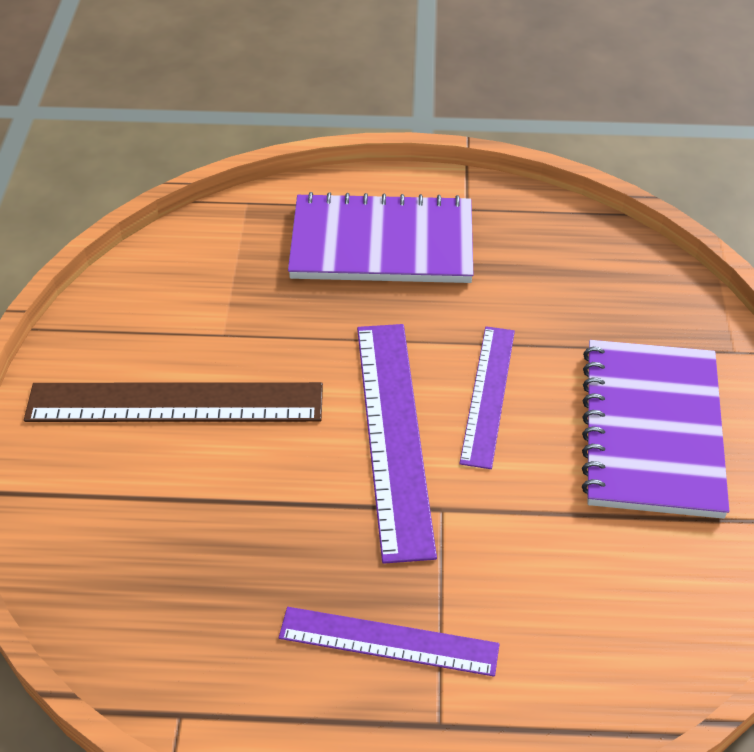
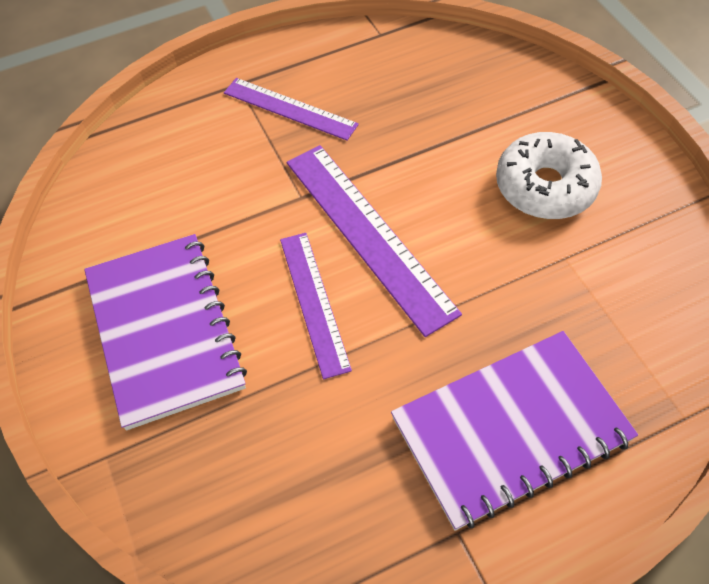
camera: 155 degrees right, 10 degrees up
brown ruler [24,382,323,422] -> white donut [496,132,602,219]
purple ruler [279,607,500,677] -> purple ruler turned 45 degrees clockwise [224,78,359,141]

